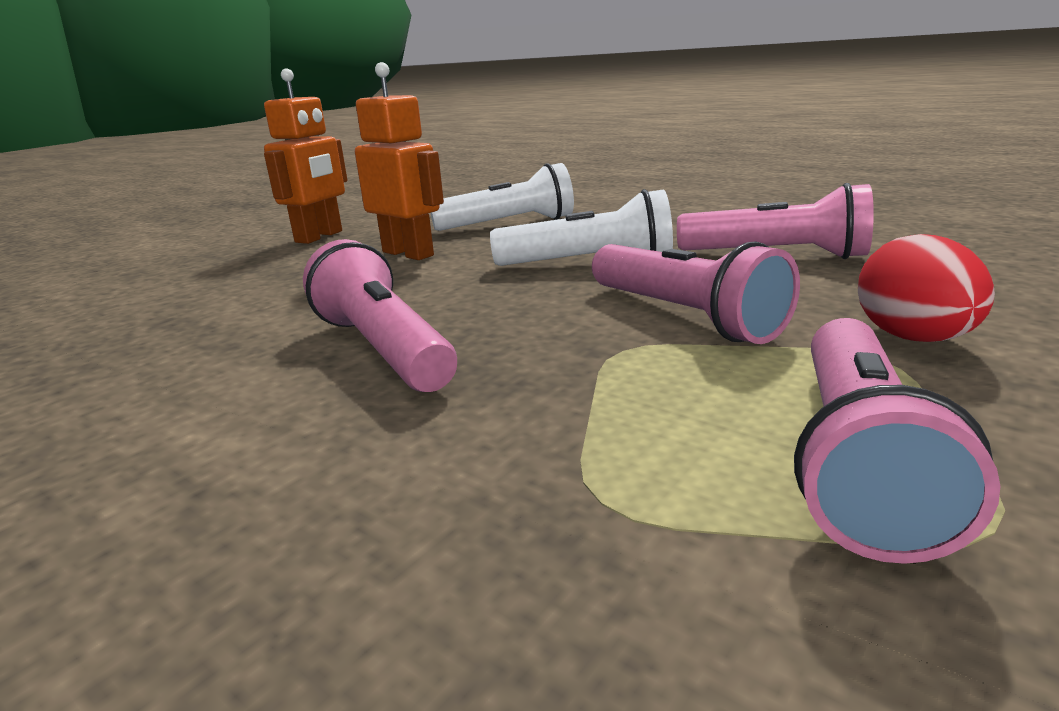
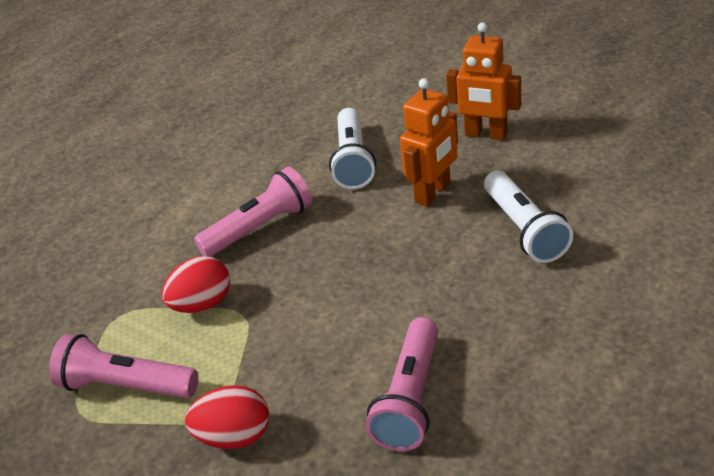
camera: 90 degrees right, 15 degrees up
white flashlight [490,189,673,266] -> white flashlight moved to [329,108,376,189]
pink flashlight [592,241,800,344] -> none
none -> red egg [162,256,230,313]

